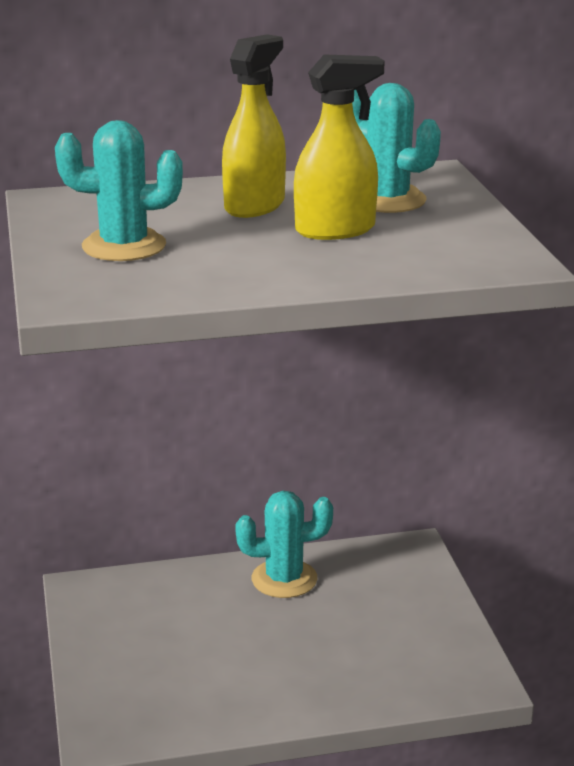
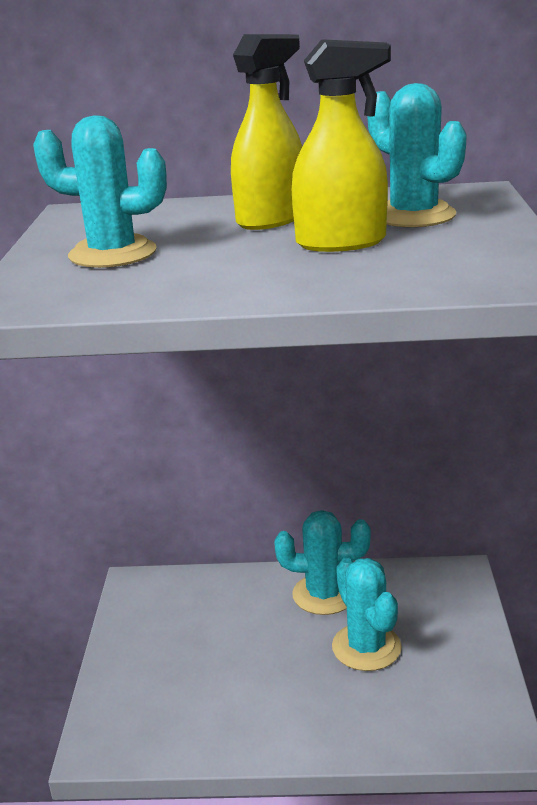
camera: 15 degrees right, 0 degrees up
none -> turquoise cactus [332,558,402,671]

